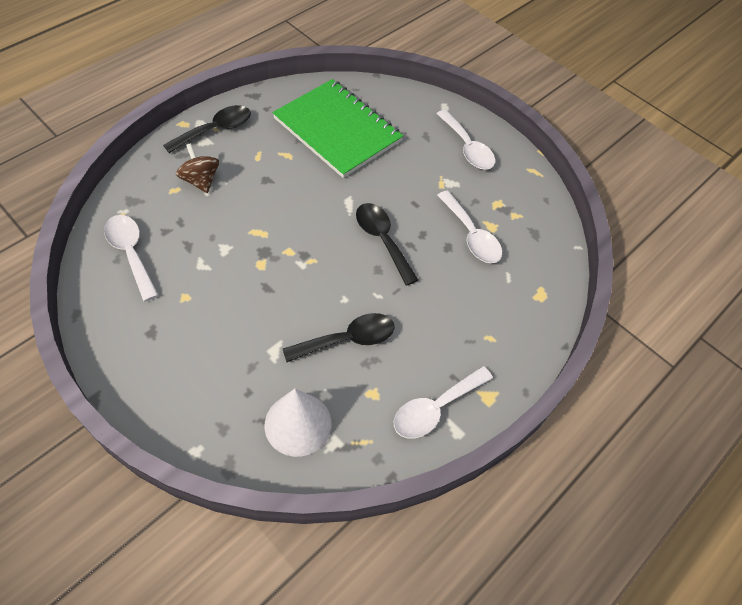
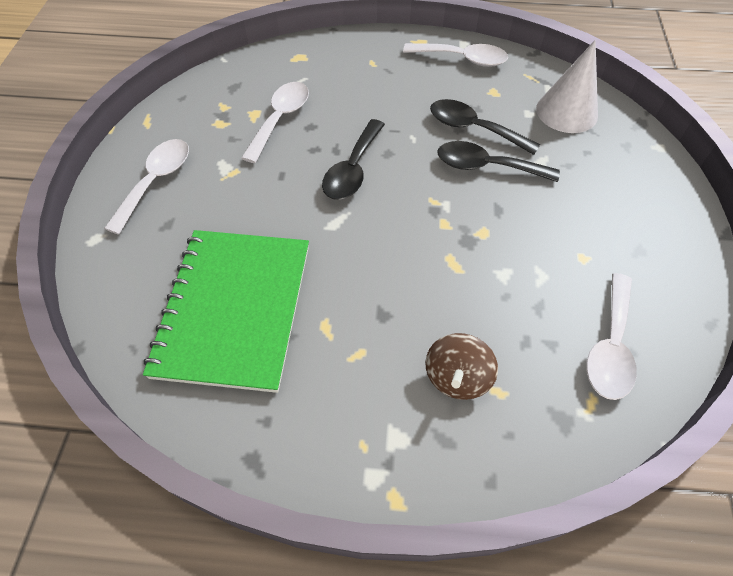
camera: 125 degrees left, 0 degrees up
black spoon [163,105,251,153] -> black spoon moved to [438,141,560,182]

